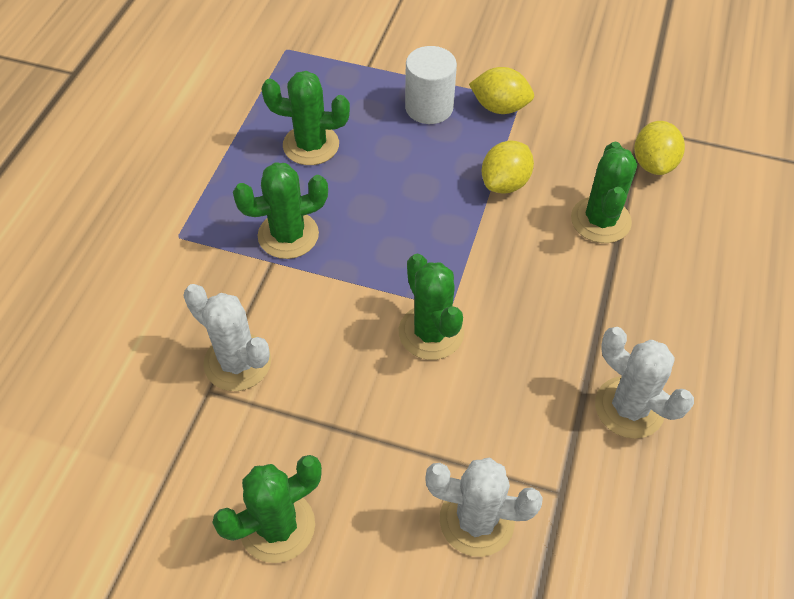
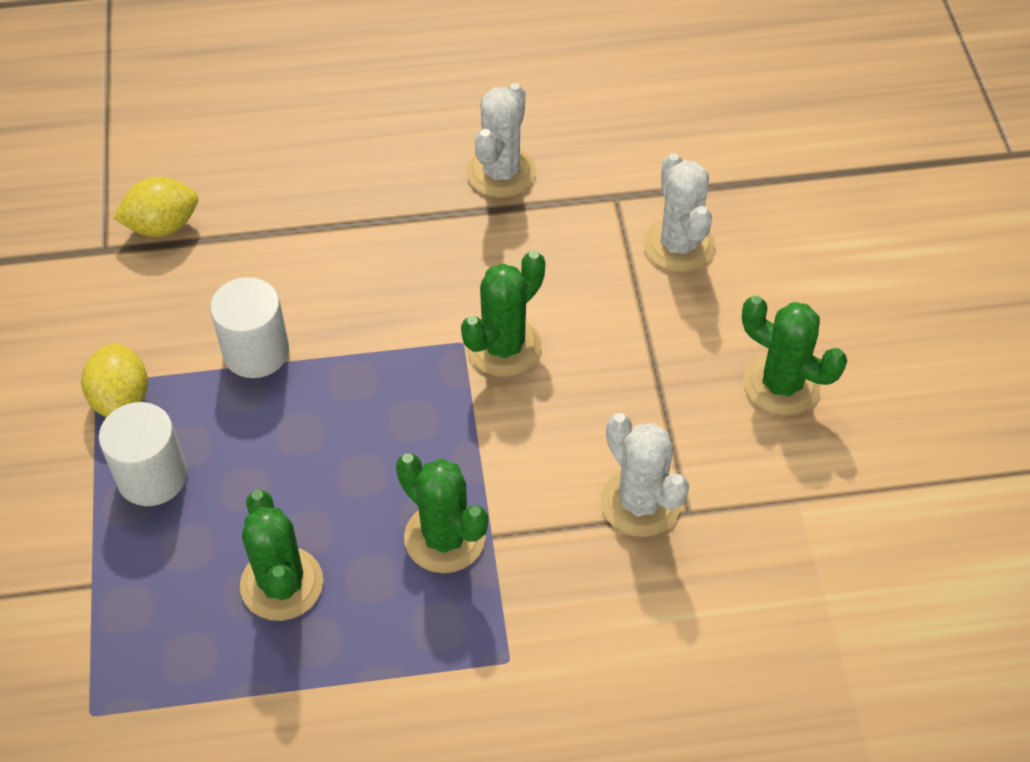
camera: 115 degrees left, 0 degrees up
white cactus [183,284,271,391] -> white cactus turned 45 degrees counterclockwise [601,413,689,537]
yellow lemon [482,141,534,194] -> white cylinder [210,277,289,378]
green cactus [571,142,637,243] -> none

